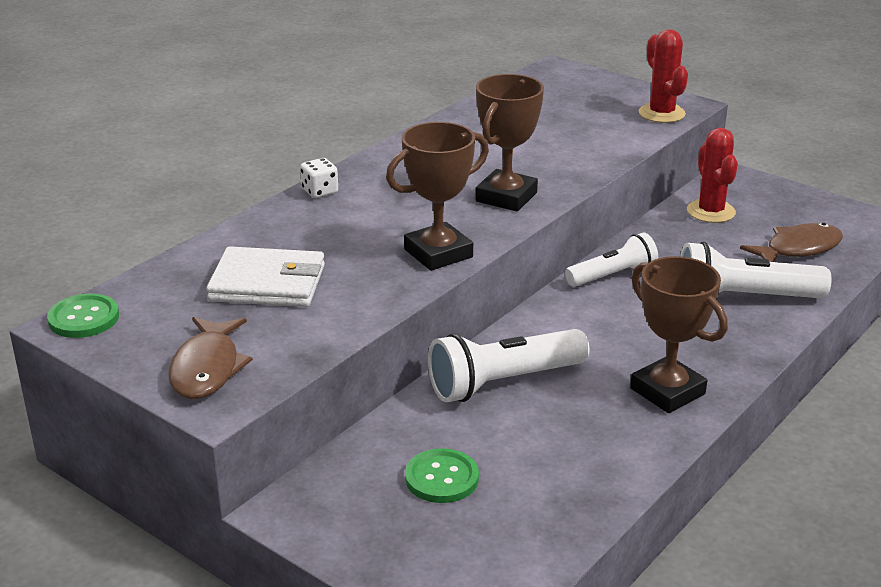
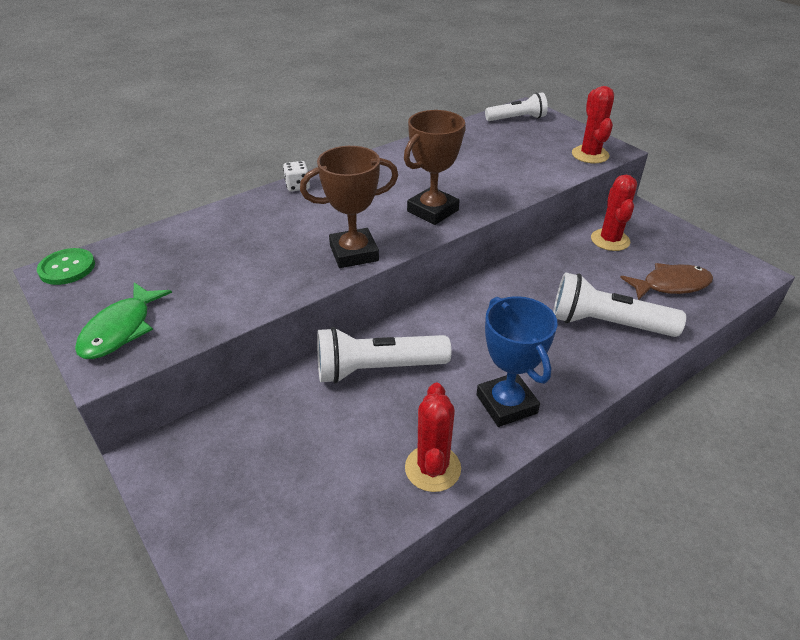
camera: 15 degrees right, 10 degrees up
brown fish [168,317,253,399] -> green fish [75,282,172,359]
white wallet [206,246,325,307] -> none
green button [405,448,479,503] -> none
white flashlight [565,233,658,287] -> white flashlight moved to [485,92,548,121]
brown trophy [630,256,728,413] -> blue trophy [476,296,557,427]
none -> red cactus [405,382,461,492]

